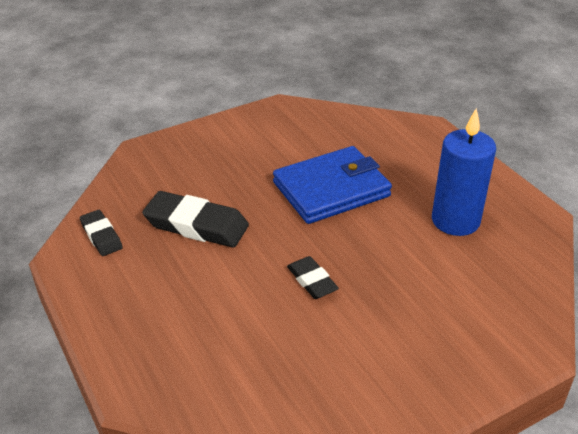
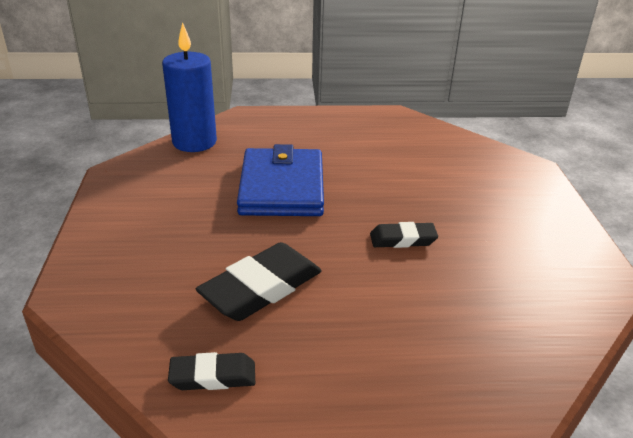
camera: 65 degrees left, 5 degrees down
blue candle [432,108,496,236] -> blue candle moved to [162,22,217,152]

